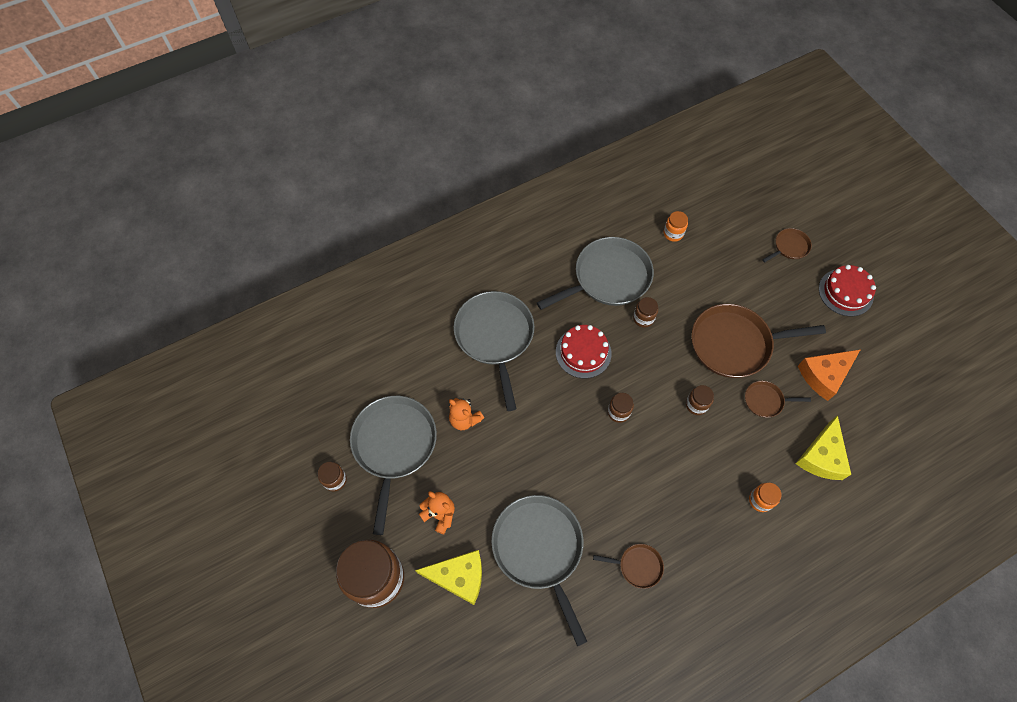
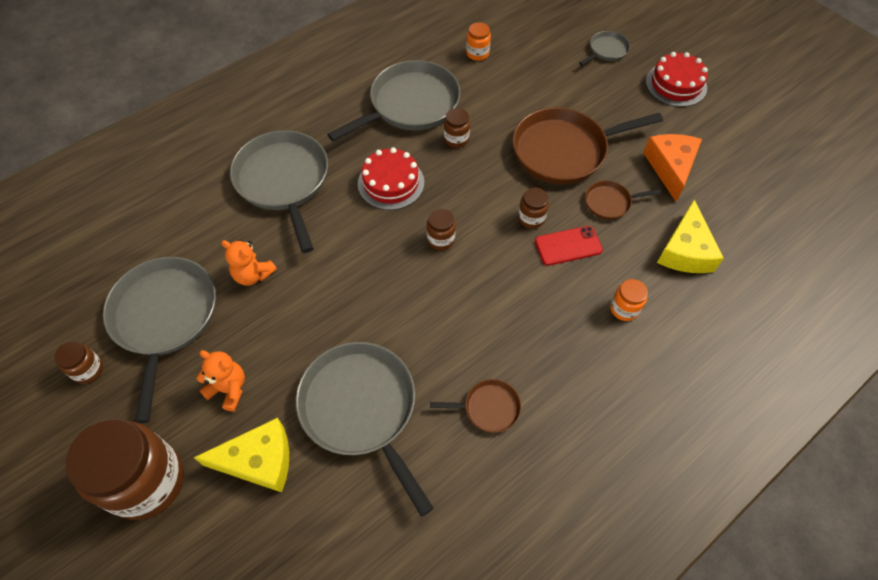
camera: 10 degrees left, 5 degrees down
brown pan [762,228,812,262] -> grey pan [579,31,630,66]
orange cheese [798,349,861,401] -> orange cheese turned 135 degrees clockwise [643,134,702,202]
none -> red phone [535,226,603,266]

